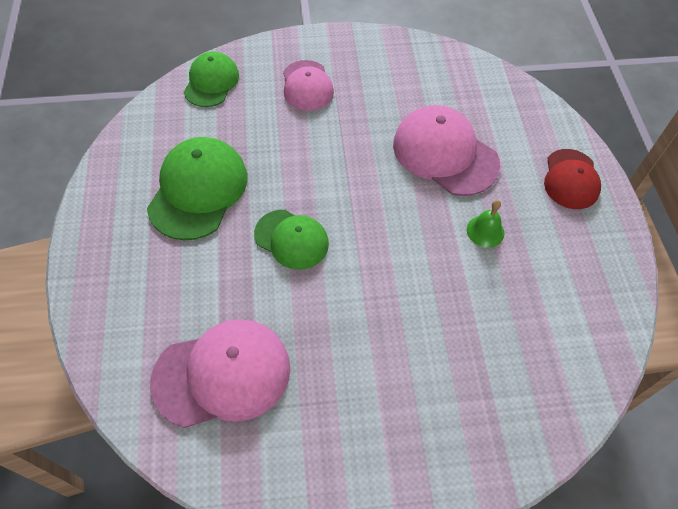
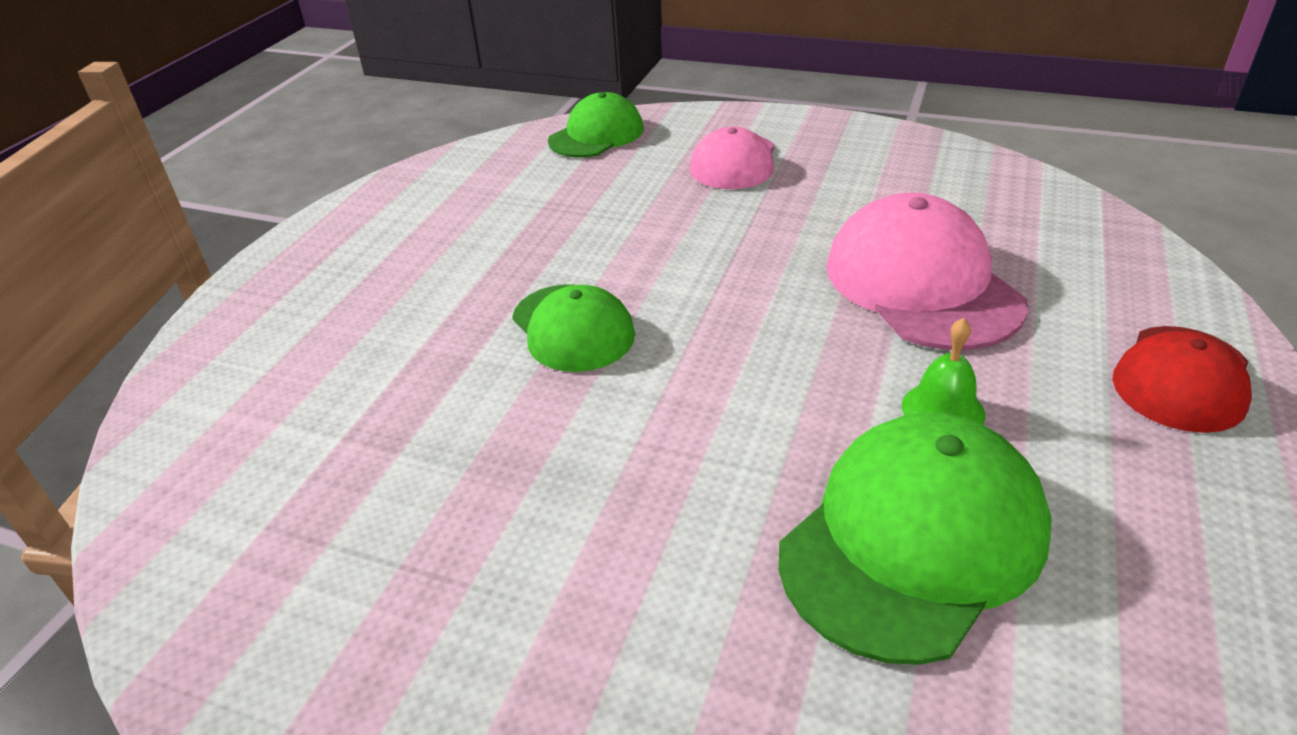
camera: 30 degrees right, 20 degrees down
green cap [147,137,248,240] -> green cap moved to [778,413,1052,665]
pink cap [150,319,290,428] -> none

